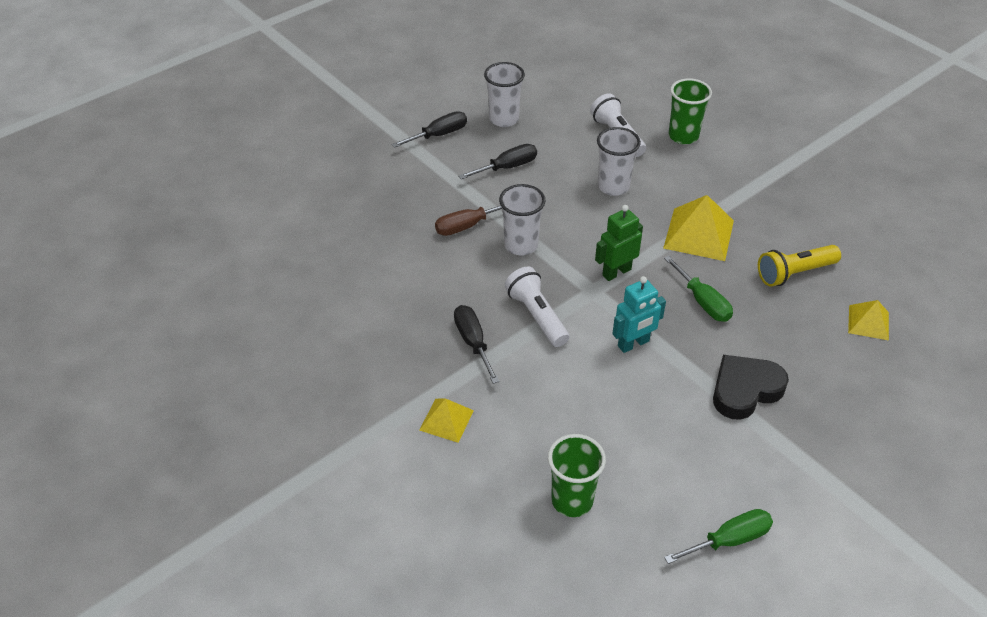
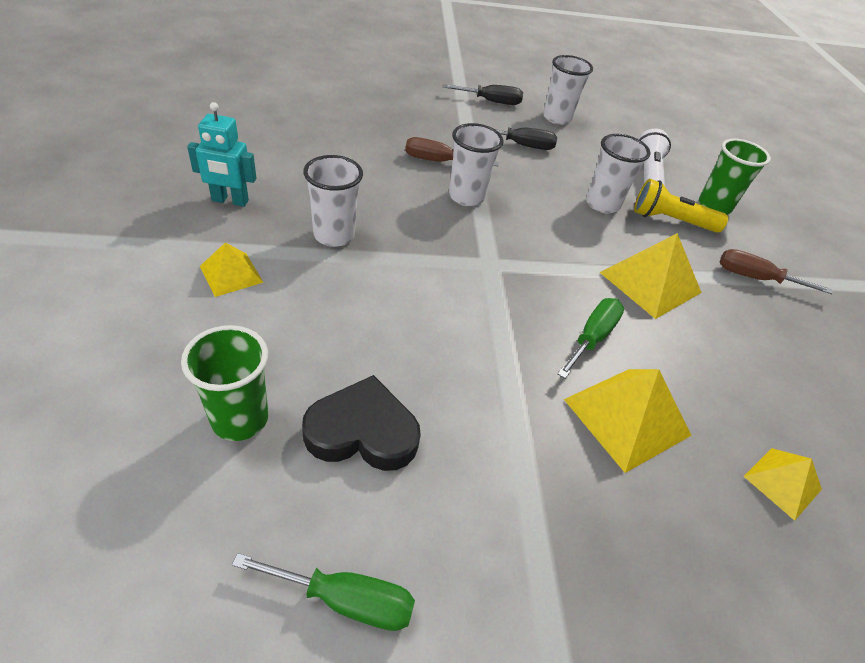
camera: 30 degrees right, 0 degrees up
black screwdriver [454,305,500,384] -> white cup [303,155,363,247]
white flashlight [505,266,569,347] -> none
green robot [595,205,643,281] -> none
turquoise robot [612,276,666,353] -> turquoise robot moved to [187,102,256,207]
green screwdriver [664,256,733,322] -> green screwdriver turned 150 degrees counterclockwise [557,298,624,379]
black heart [713,355,789,420] -> black heart moved to [302,375,421,471]
yellow flashlight [758,245,841,287] -> yellow flashlight moved to [634,179,728,233]
none -> yellow pyramid [564,369,692,473]
none -> brown screwdriver [720,249,833,294]

